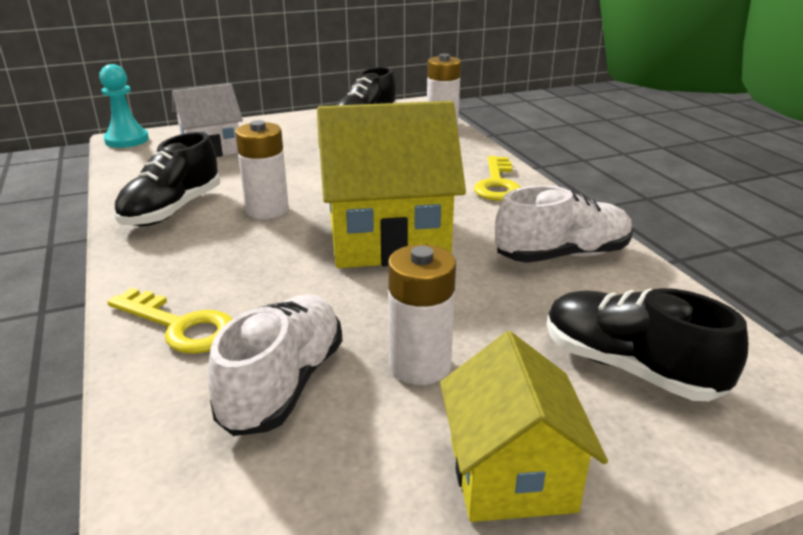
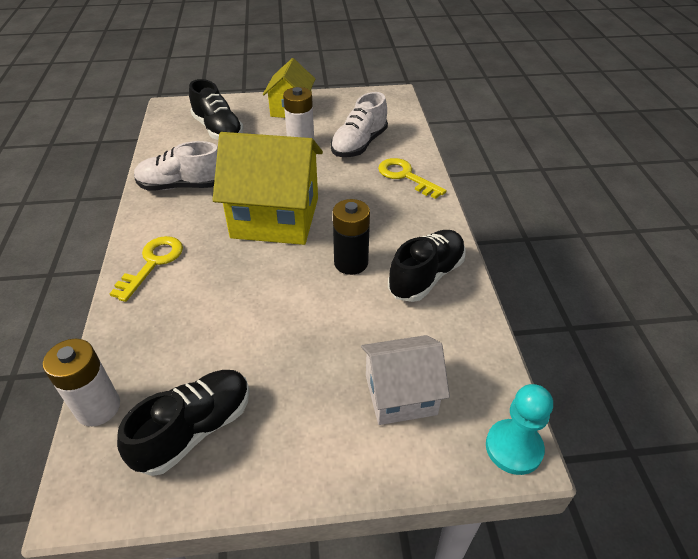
camera: 165 degrees left, 15 degrees up
white battery [235,120,289,219] -> black battery [333,199,370,275]

